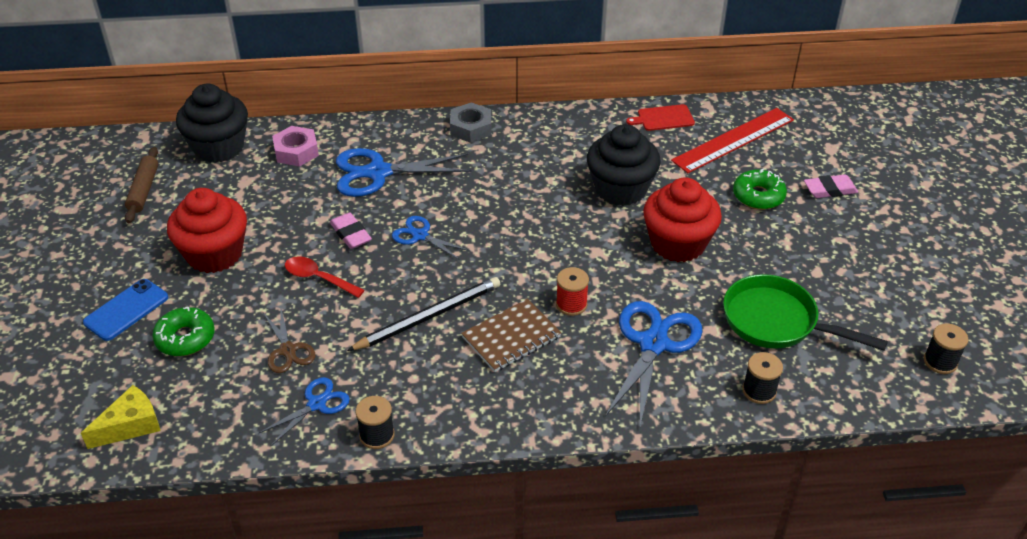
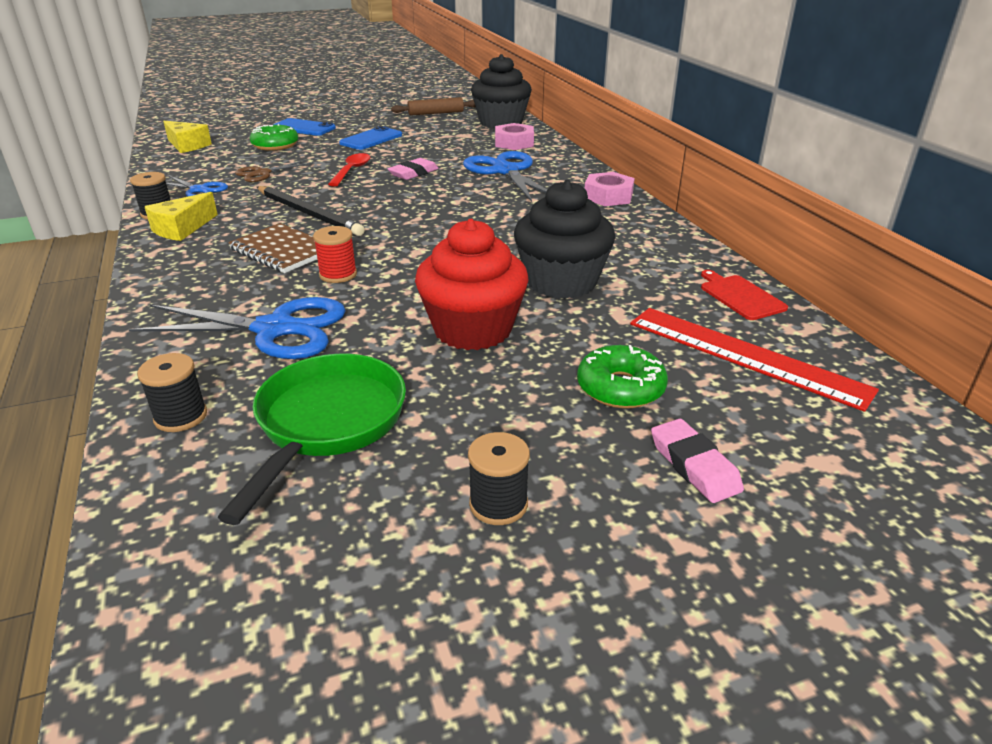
camera: 75 degrees right, 10 degrees down
red cupcake [167,188,247,273] -> blue phone [339,126,402,150]
blue scissors [392,216,470,260] -> none
grey nut [450,102,491,143] -> pink nut [585,172,635,206]
black spool [924,324,968,374] -> black spool moved to [468,432,530,525]
none -> yellow cheese [145,192,218,241]

